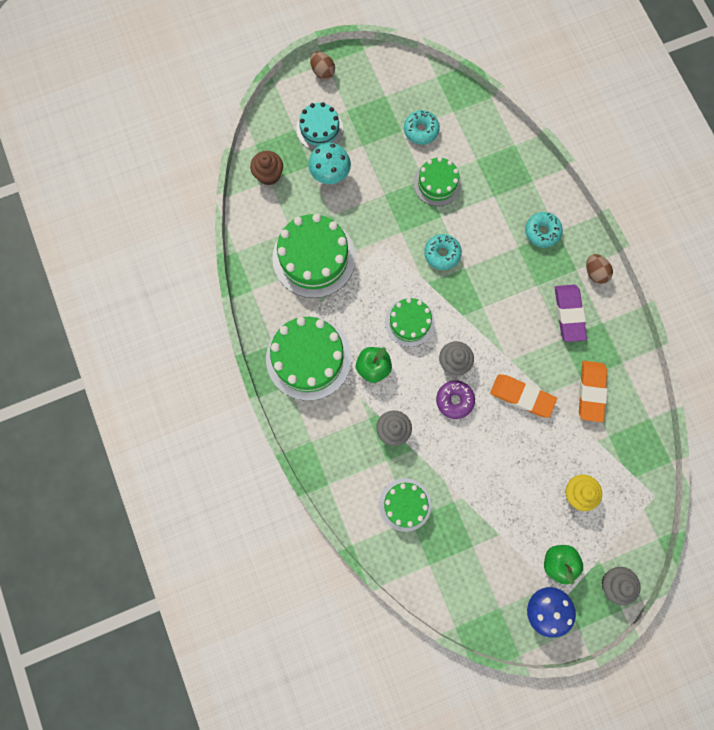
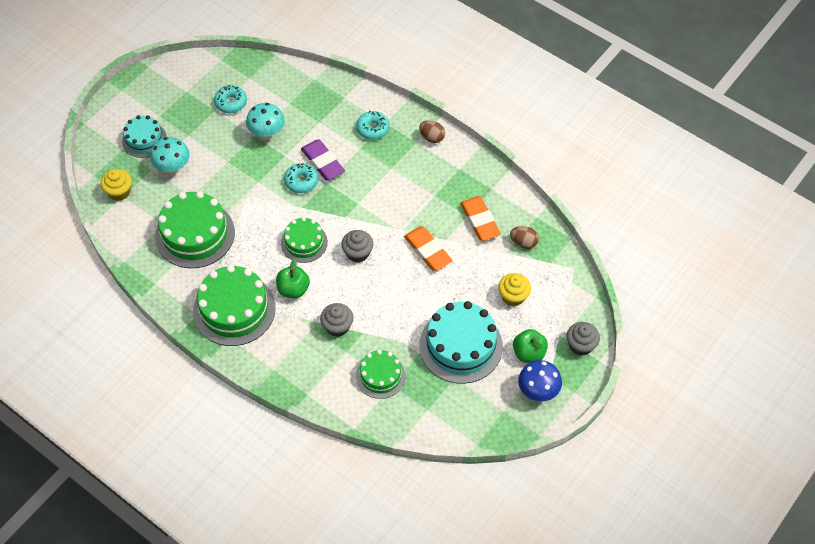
camera: 30 degrees left, 20 degrees down
brown cupcake [250,151,283,185] -> yellow cupcake [101,169,132,201]
brown egg [310,51,335,79] -> brown egg moved to [510,226,539,249]
green cake [413,157,461,206] -> turquoise mushroom [246,103,285,140]
purple donut [436,381,475,419] -> none
orange eraser [490,374,557,418] -> orange eraser turned 60 degrees clockwise [404,226,453,271]
purple eraser [555,285,587,342] -> purple eraser moved to [301,139,345,180]
none -> turquoise cake [419,301,503,384]

